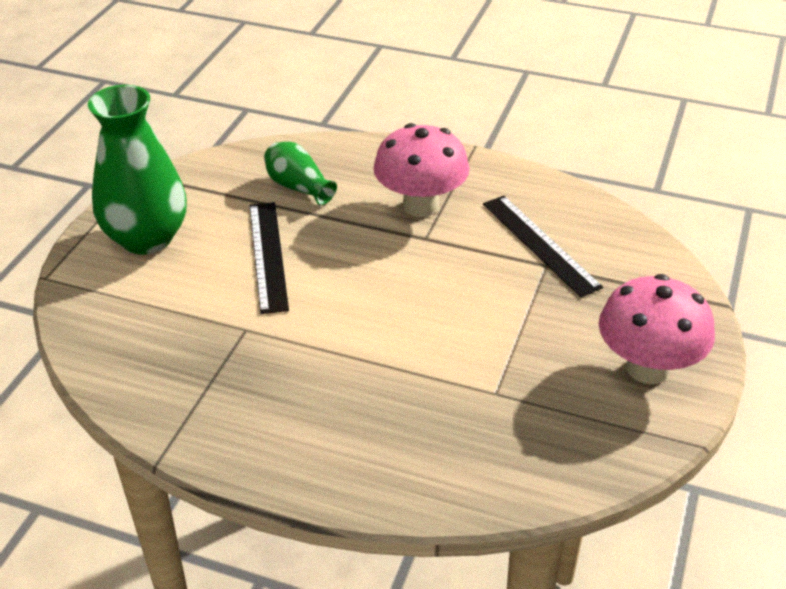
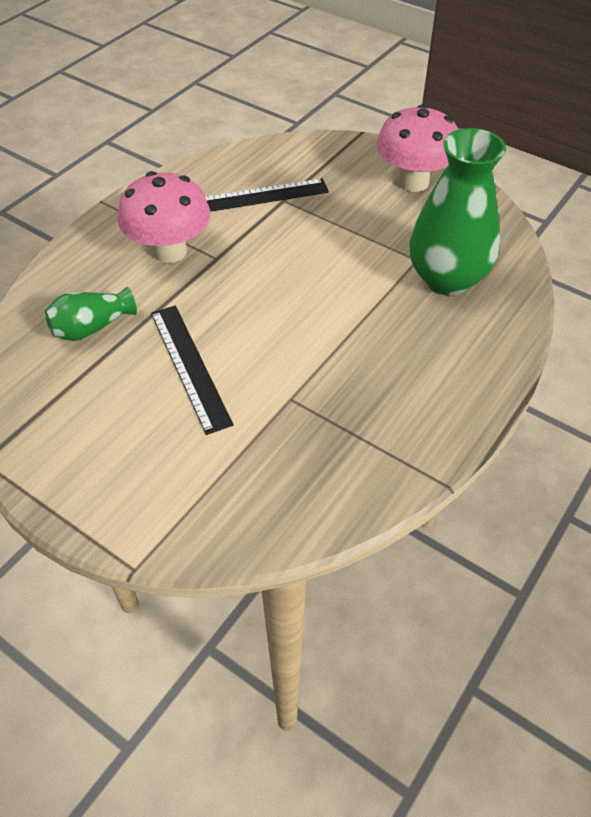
camera: 75 degrees left, 10 degrees up
green vase [88,85,187,255] -> green vase moved to [409,128,506,295]
black ruler [249,202,289,314] -> black ruler turned 60 degrees clockwise [151,305,234,435]

